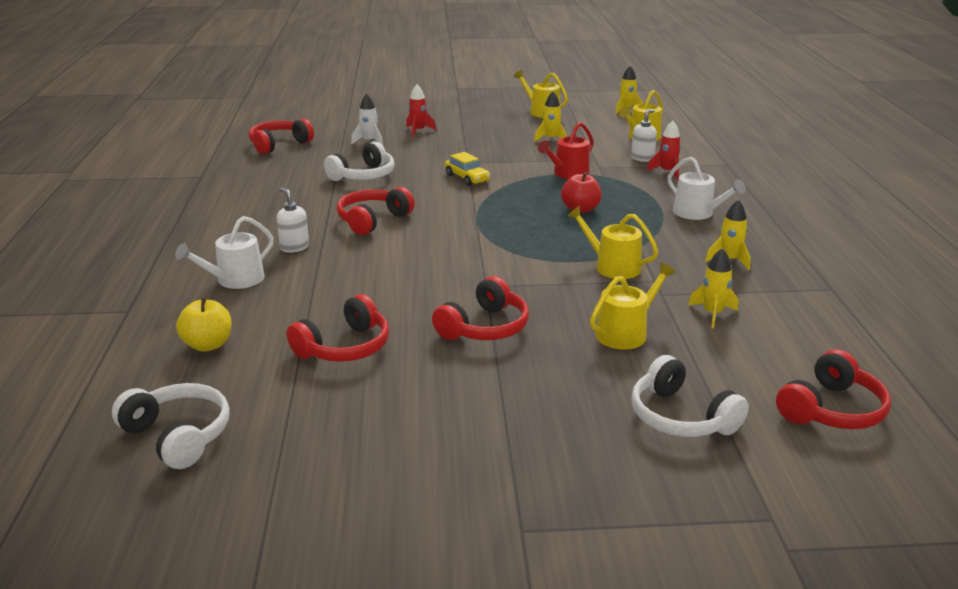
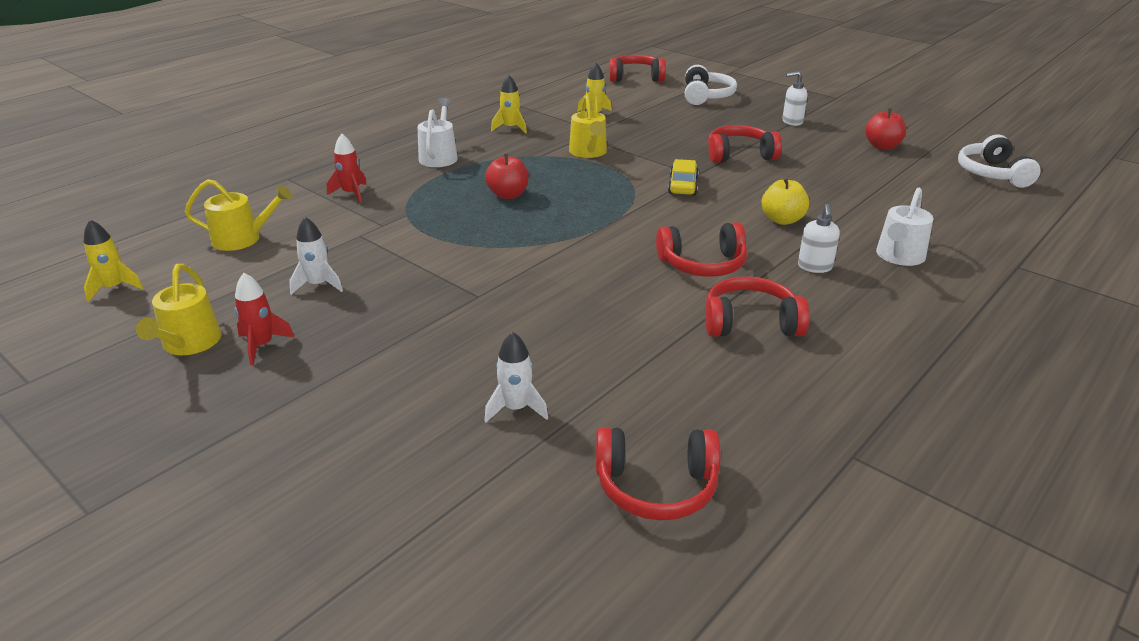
camera: 135 degrees left, 5 degrees up
white watering can [175,216,274,289] -> white watering can turned 120 degrees clockwise [876,187,934,266]
yellow apple [176,297,231,352] -> yellow apple moved to [761,178,809,225]
red headphones [286,294,389,362] -> red headphones moved to [705,276,810,337]
white headphones [324,141,395,181] -> none
red rocket [406,84,436,137] -> red rocket moved to [235,273,294,365]
yellow car [445,152,490,186] -> yellow car moved to [668,159,699,195]
yellow rocket [534,92,566,142] -> white rocket [289,217,343,295]
red watering can [538,122,594,179] -> none
yellow watering can [590,263,676,350] -> none
white soap dispenser [631,109,657,162] -> white soap dispenser moved to [783,71,808,126]
none -> red apple [865,109,906,150]

